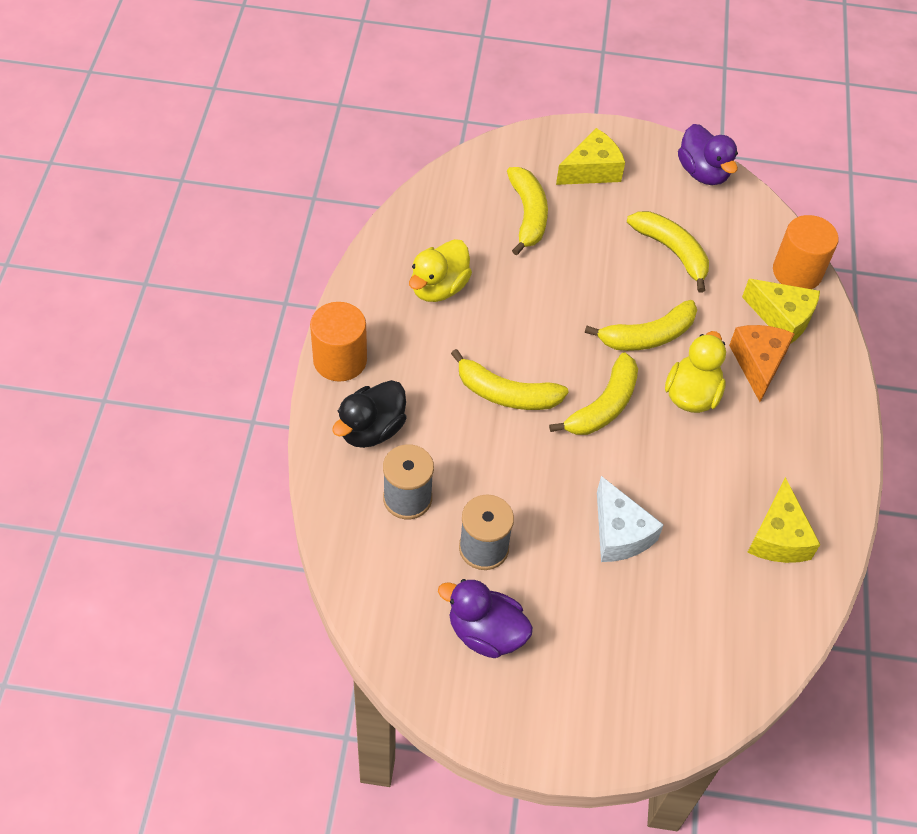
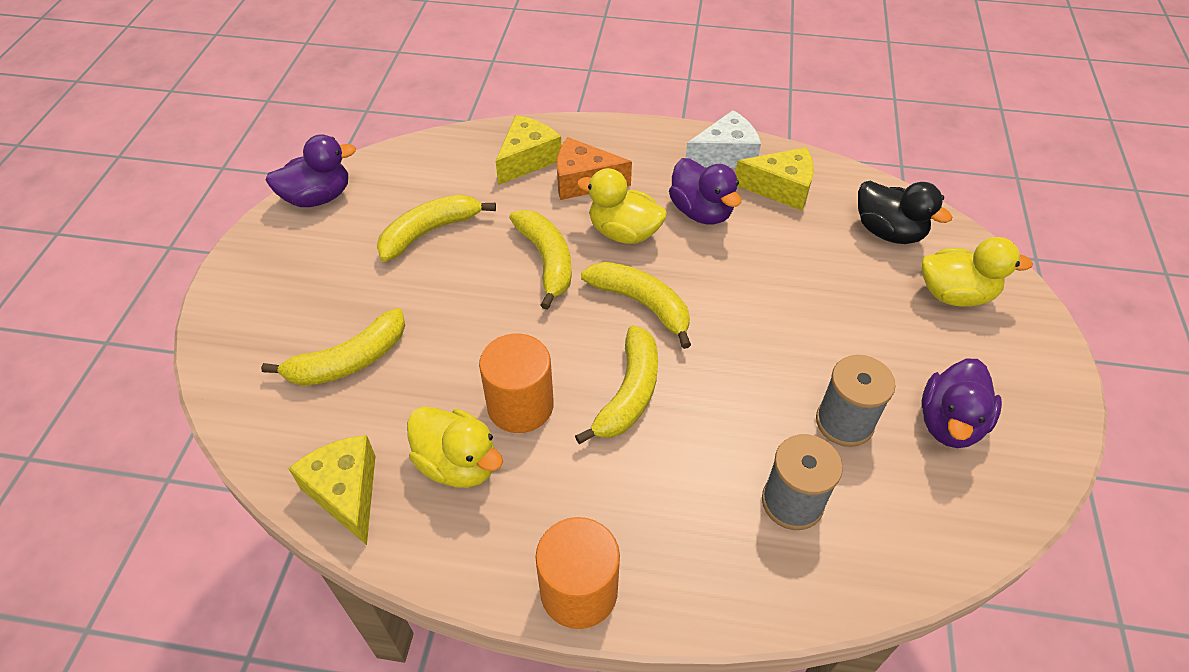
camera: 85 degrees left, 5 degrees down
black duck [332,380,406,448] -> black duck moved to [858,181,952,244]
yellow banana [507,167,548,255] -> yellow banana turned 150 degrees clockwise [261,308,405,386]
yellow cheese [556,128,625,185] -> yellow cheese moved to [288,435,375,545]
white cheese [597,476,664,562] -> white cheese moved to [686,110,761,168]
orange cylinder [773,215,839,289] -> orange cylinder moved to [479,333,554,433]
none -> purple duck [669,158,741,225]
none -> yellow duck [921,237,1033,307]

